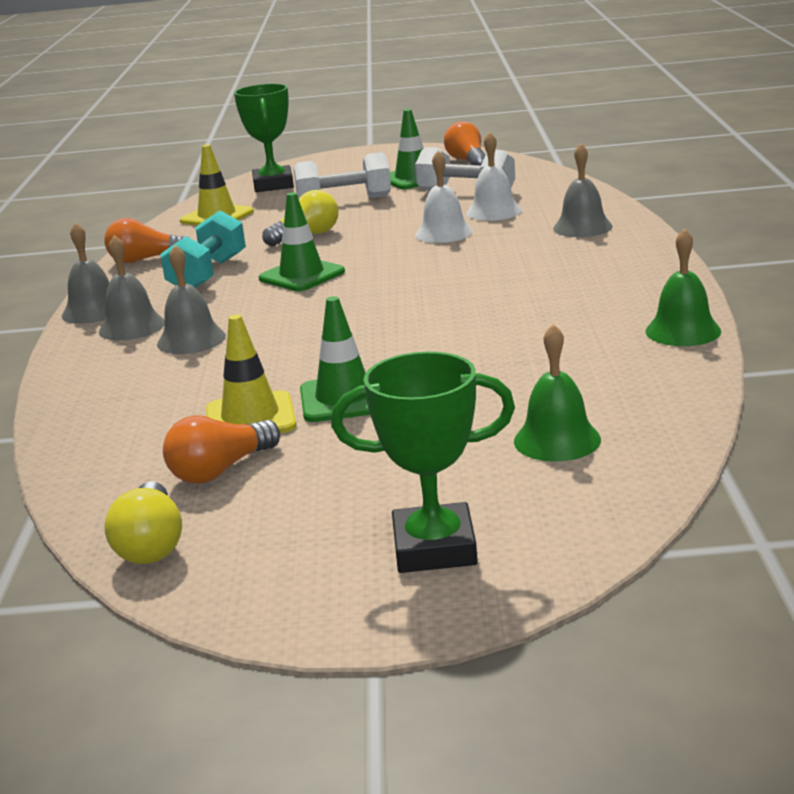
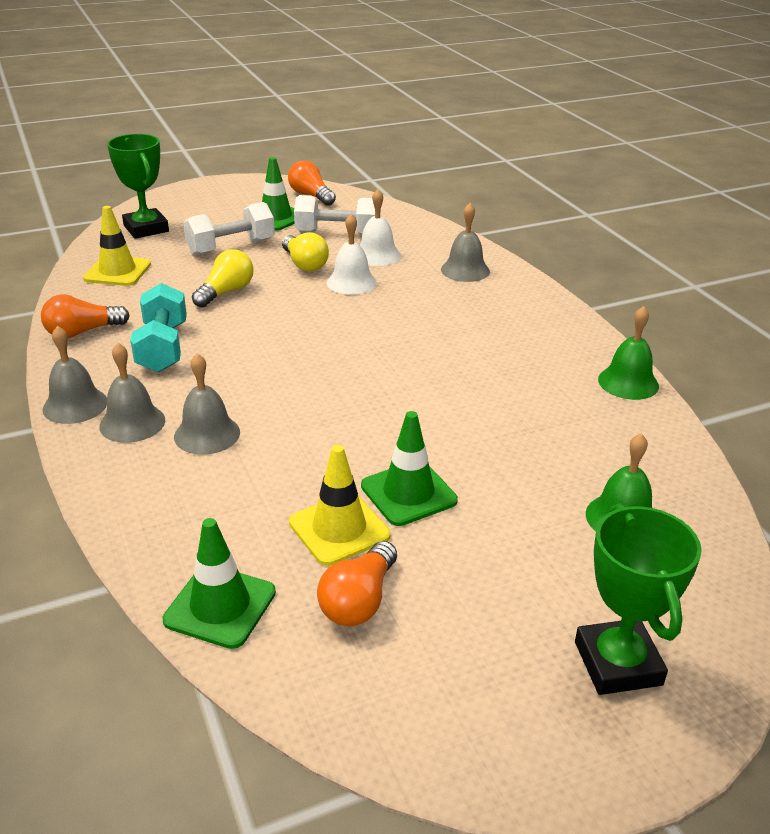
camera: 25 degrees left, 10 degrees up
yellow light bulb [105,481,182,564] -> yellow light bulb moved to [282,232,329,272]
green traffic cone [259,192,345,291] -> green traffic cone moved to [163,518,276,649]
green trophy [331,352,515,573] -> green trophy turned 75 degrees counterclockwise [575,504,702,695]

